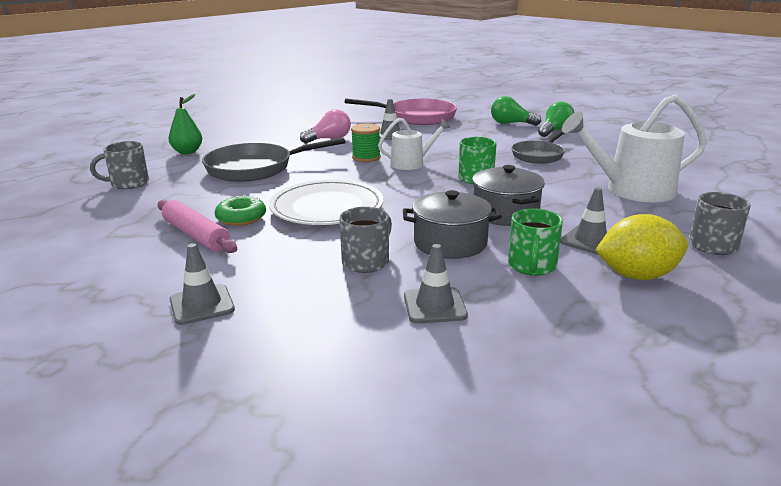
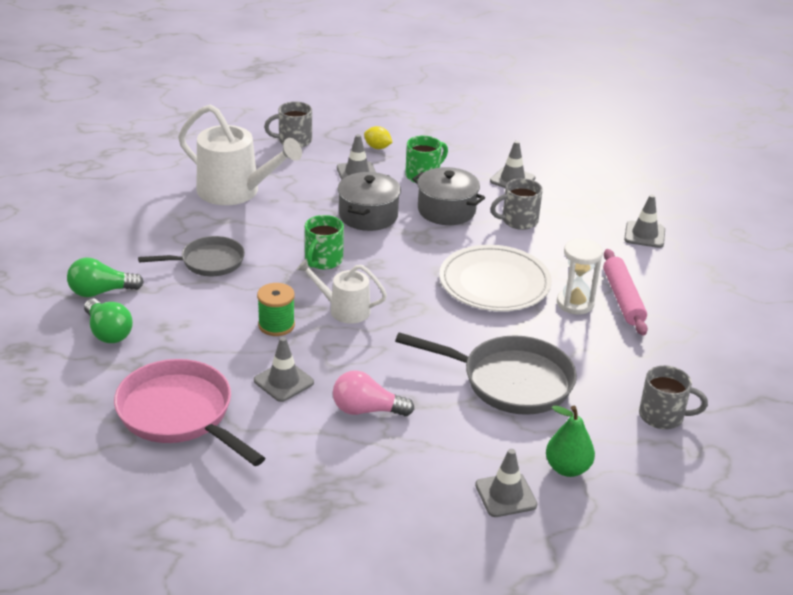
camera: 145 degrees left, 10 degrees up
green donut [215,195,266,226] -> white hourglass [557,238,603,315]
green spool [351,124,381,162] -> green spool moved to [257,283,295,336]
yellow lemon [596,214,688,280] -> yellow lemon [364,126,393,149], size x0.52
none -> grey traffic cone [475,449,537,517]

